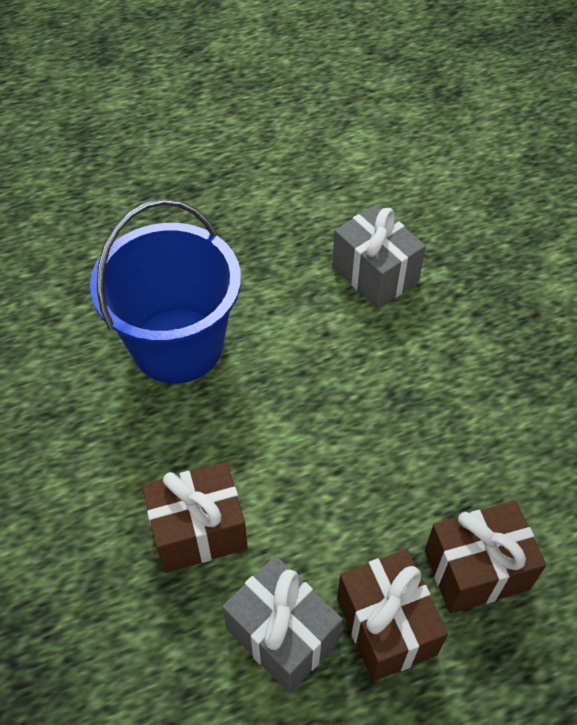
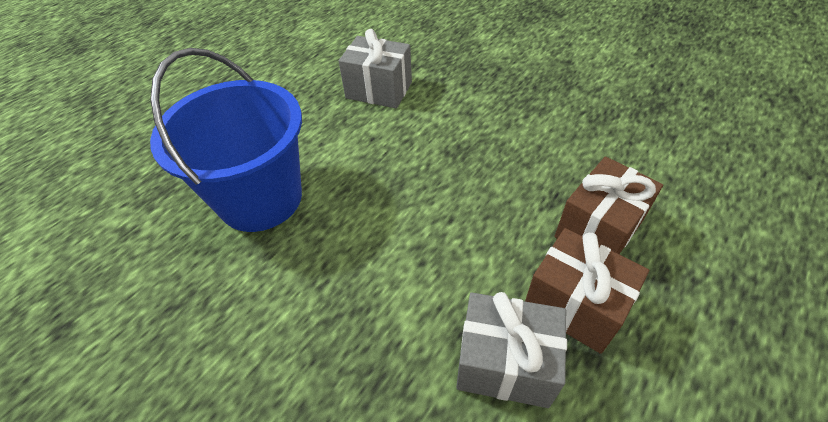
camera: 30 degrees left, 5 degrees down
brown gift [142,462,248,573] -> none

